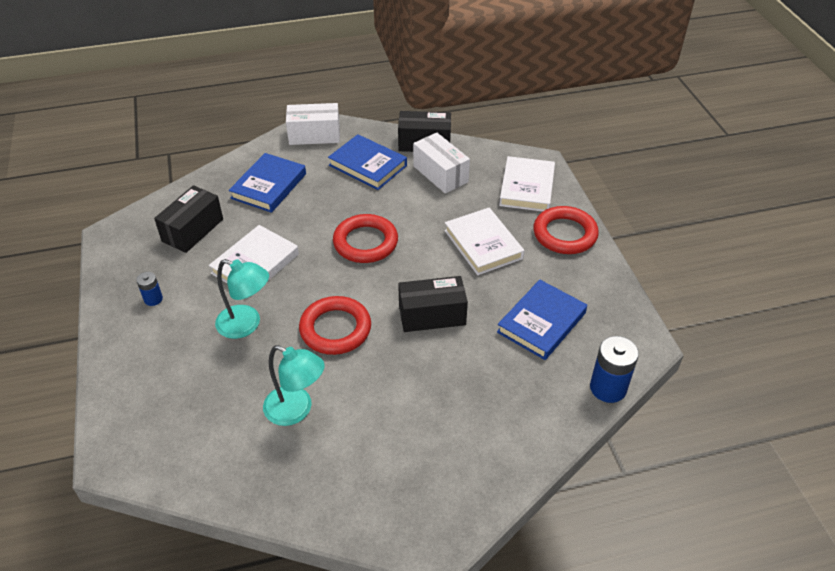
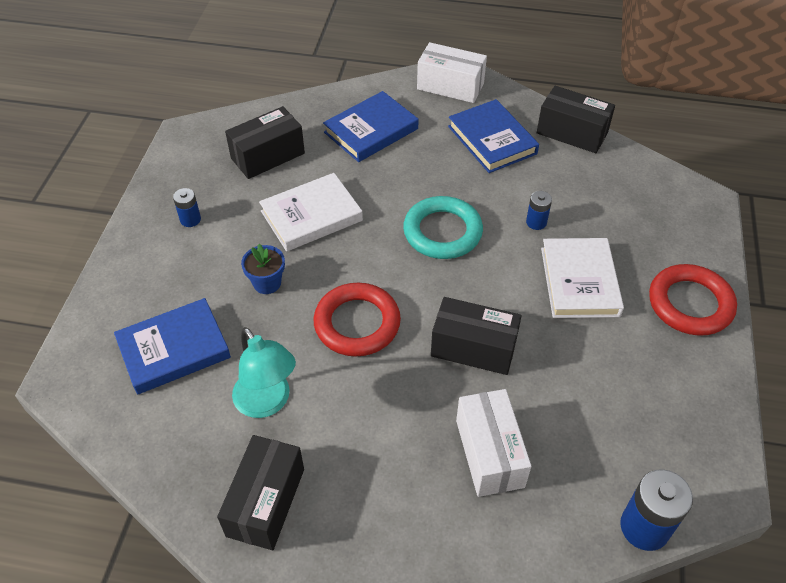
camera: 25 degrees right, 5 degrees up
turquoise lamp [215,259,269,339] -> blue flower pot [241,244,285,294]
red ring [333,214,398,263] -> turquoise ring [403,196,483,259]
white box [413,133,470,194] -> white box moved to [456,389,531,497]
blue book [497,280,587,360] -> blue book moved to [114,298,231,394]
white book [499,156,555,212] -> none
none -> black box [217,435,304,550]
none -> blue battery [526,191,552,230]

